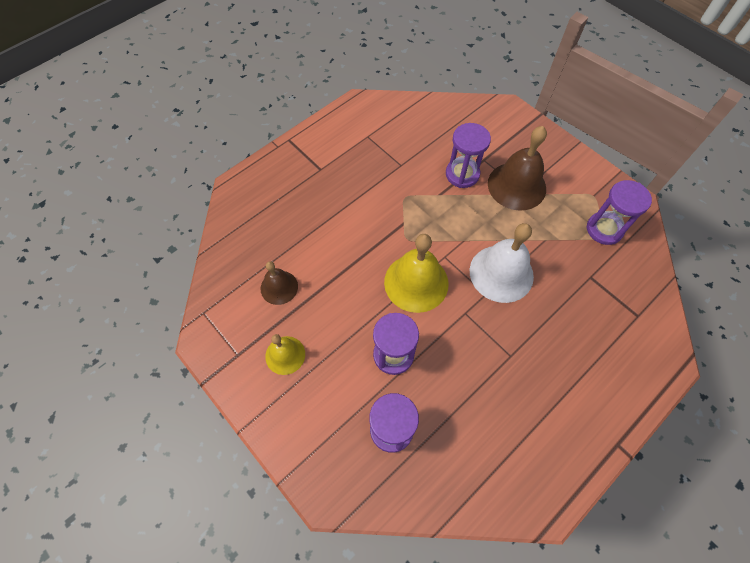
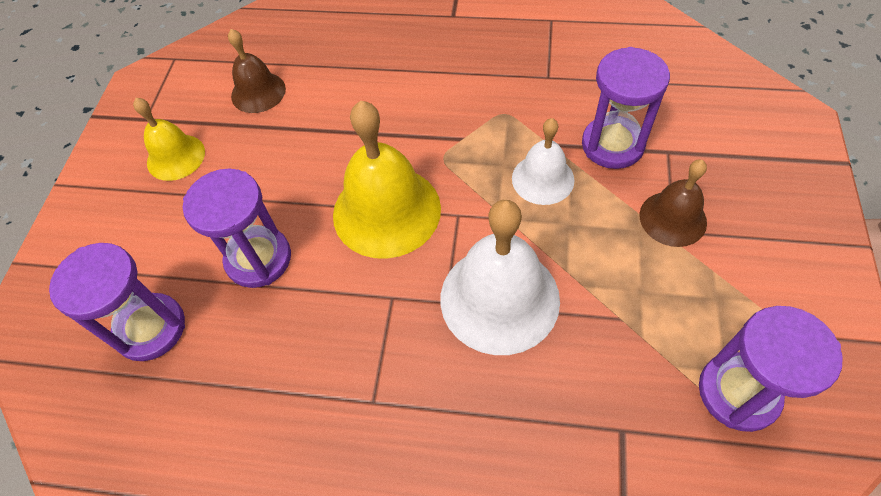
camera: 55 degrees right, 5 degrees down
brown bell [488,126,547,211] -> brown bell [640,160,707,247], size x0.58
none -> white bell [512,118,575,205]

